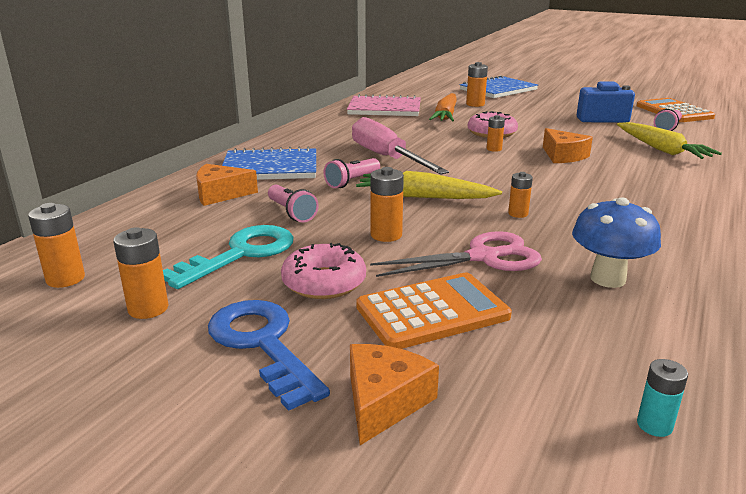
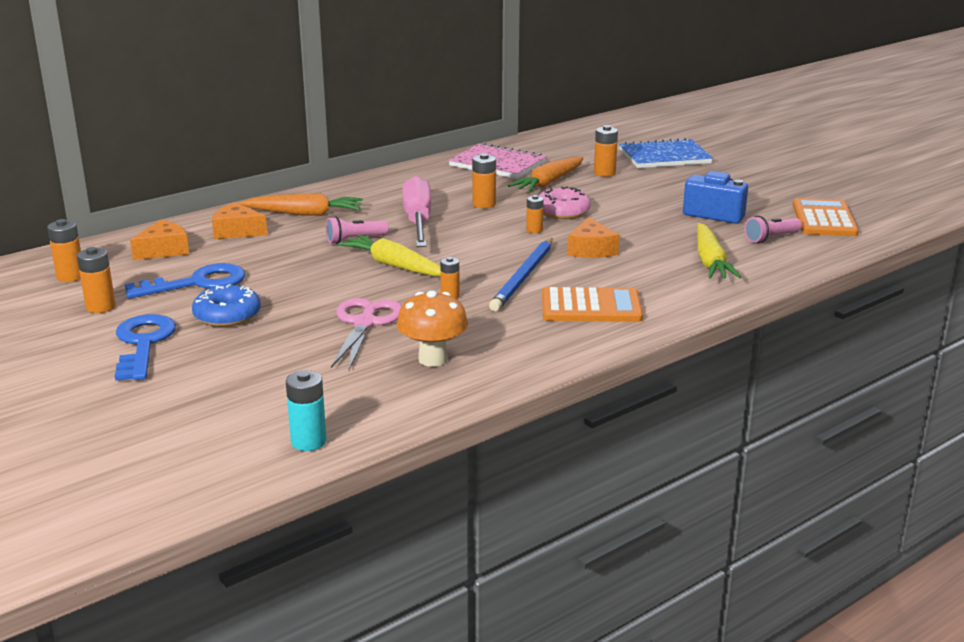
camera: 25 degrees right, 0 degrees up
turquoise key [163,225,293,289] -> blue key [125,263,246,299]
blue notebook [222,146,316,180] -> orange carrot [239,193,363,216]
pink flashlight [268,185,319,223] -> none
pink donut [281,243,366,299] -> blue donut [192,284,261,327]
orange cheese [350,344,439,445] -> orange cheese moved to [130,220,189,260]
orange calculator [356,273,512,349] -> orange calculator moved to [542,287,643,322]
orange battery [370,167,404,242] -> orange battery moved to [472,153,496,208]
pink scissors [370,231,542,277] -> pink scissors turned 90 degrees counterclockwise [331,298,402,370]
blue mushroom [572,197,661,288] -> orange mushroom [397,290,468,367]
turquoise battery [637,359,688,437] -> turquoise battery [286,370,327,451], size x1.50
none -> blue pencil [489,238,553,311]

